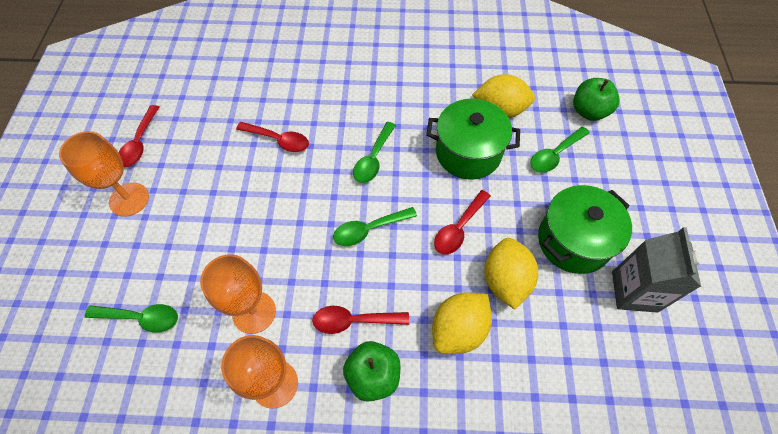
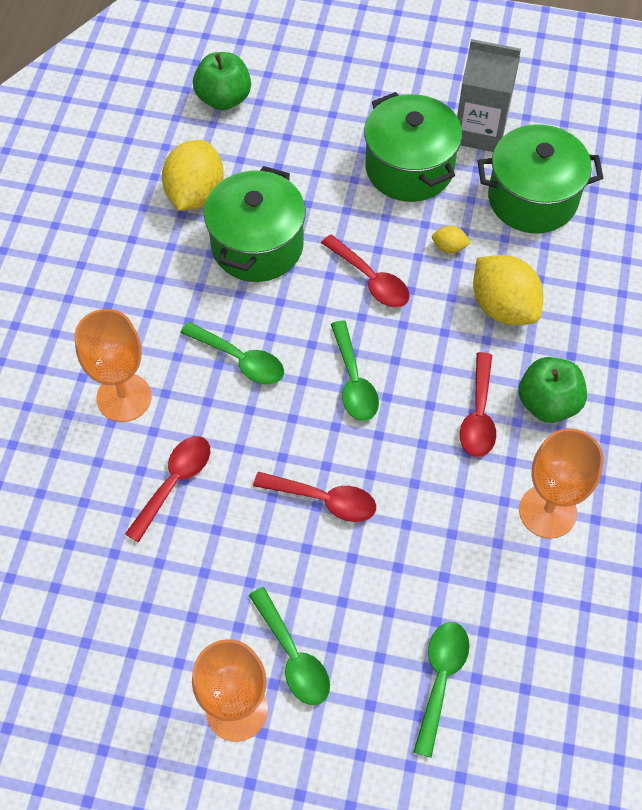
camera: 80 degrees left, 0 degrees up
red spoon [119,105,159,167] -> red spoon moved to [253,472,376,522]
orange goblet [200,254,276,334] -> orange goblet moved to [75,309,152,422]
yellow lemon [484,238,538,310] -> yellow lemon [432,226,471,253], size x0.44
green spoon [530,127,590,173] -> green spoon moved to [249,587,330,705]
none -> green pot [478,124,603,233]

